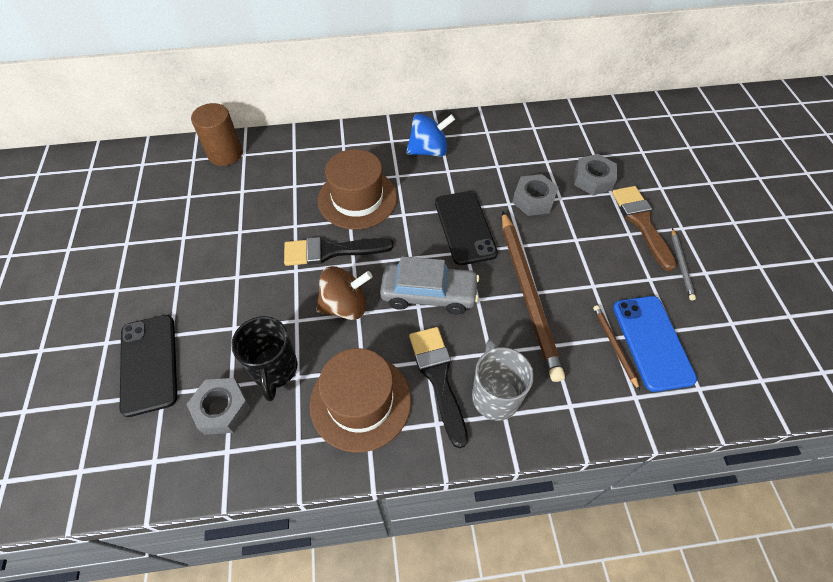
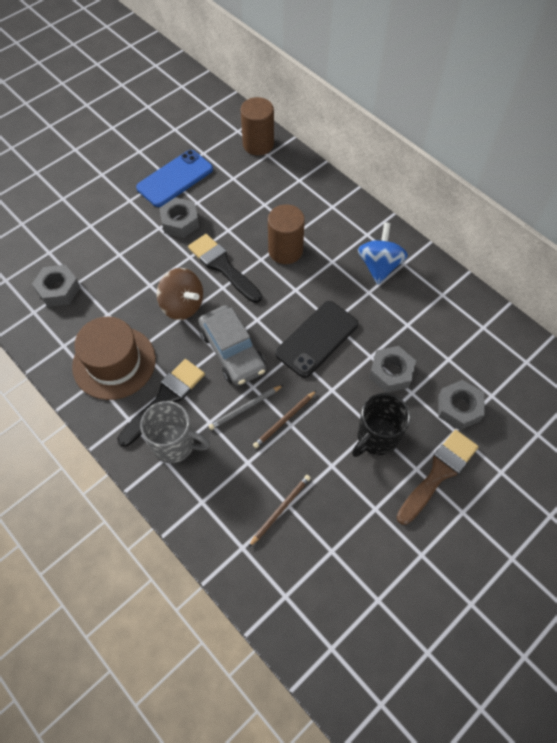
camera: 55 degrees right, 5 degrees up
black phone [120,315,177,417] -> none
black mug [231,316,297,401] -> black mug moved to [352,393,411,457]
brown hat [318,149,397,230] -> brown cylinder [268,205,305,264]
blue spinning top [406,114,455,157] -> blue spinning top turned 120 degrees counterclockwise [358,222,408,285]
grey mug [472,339,534,421] -> grey mug turned 60 degrees clockwise [140,401,210,463]
brown pencil [502,211,565,382] -> brown pencil [253,390,317,448], size x0.45
blue phone [613,296,697,392] -> blue phone moved to [136,150,213,207]
grey pencil [672,228,696,300] -> grey pencil moved to [209,385,283,430]
none -> grey nut [159,197,199,238]

